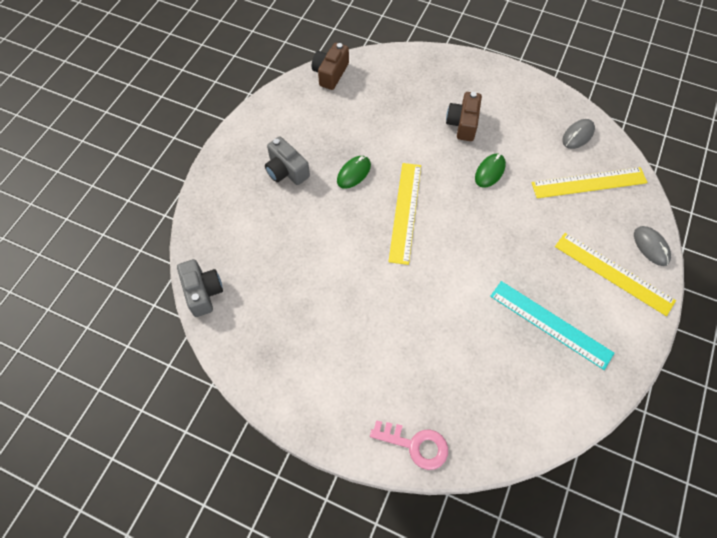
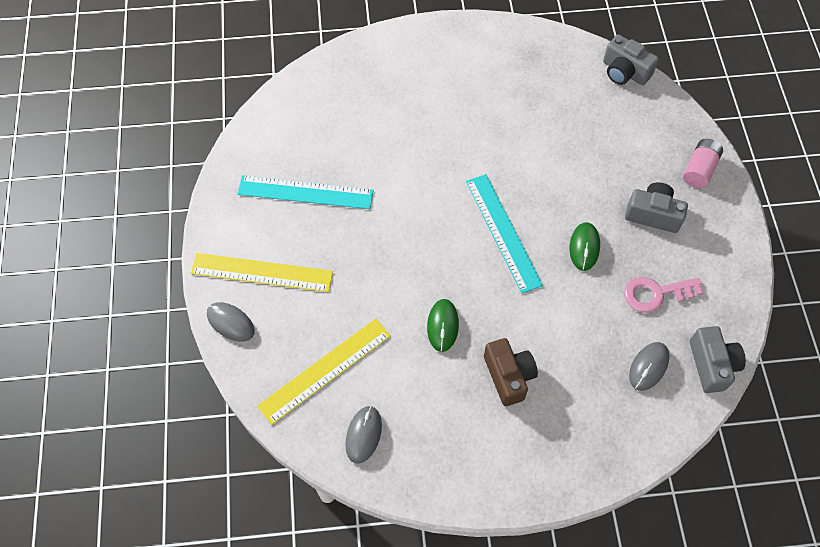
camera: 150 degrees right, 0 degrees up
brown camera [312,43,349,90] -> grey camera [690,326,746,393]
pink key [370,420,448,470] -> pink key moved to [624,277,704,313]
yellow ruler [388,163,421,265] -> turquoise ruler [466,174,543,294]
none -> grey mouse [629,342,669,391]
none -> pink battery [683,139,723,189]

